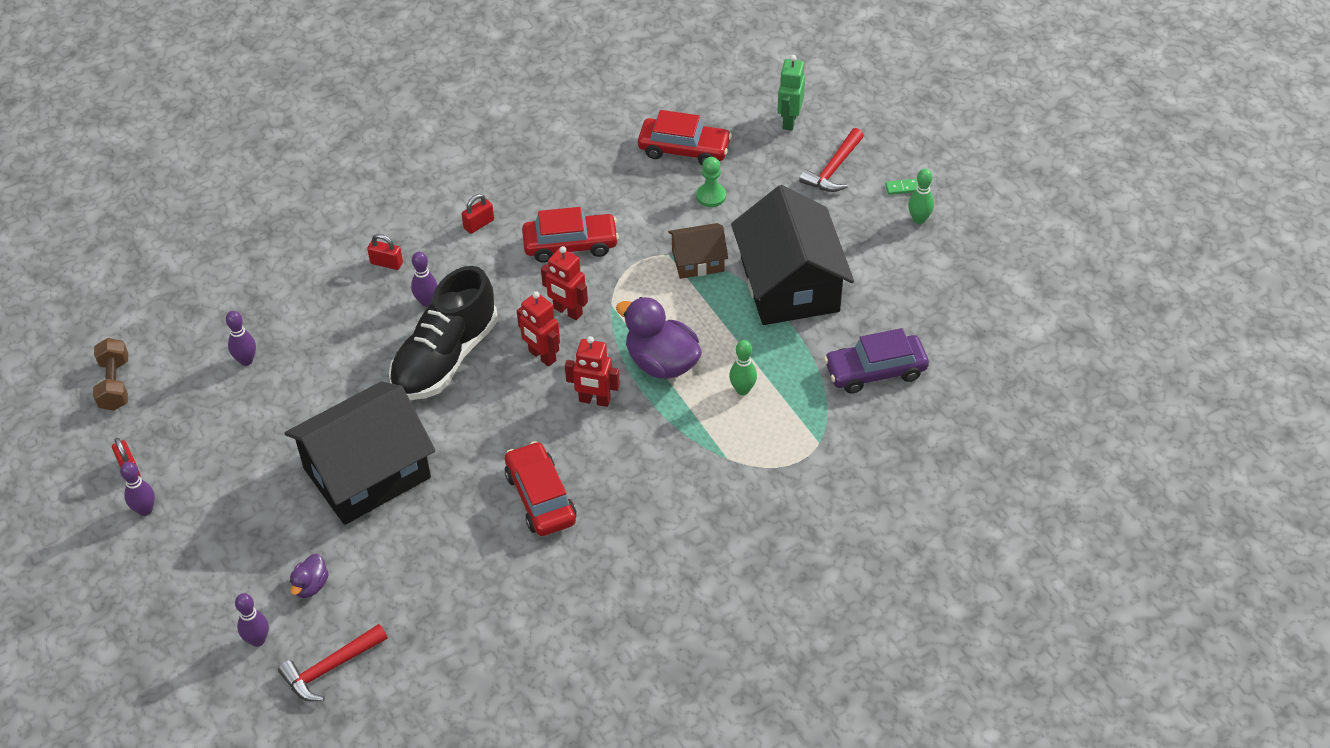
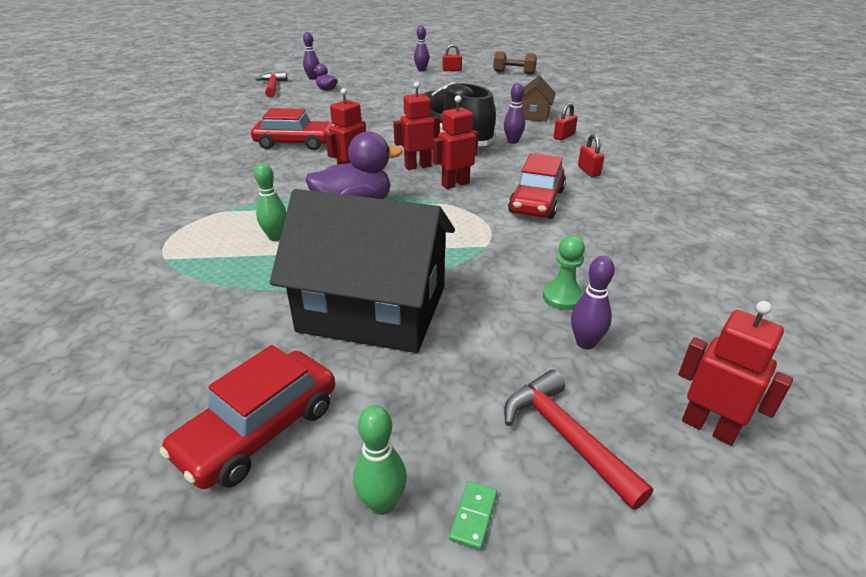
camera: 115 degrees right, 15 degrees down
purple bowling pin [226,311,256,366] -> purple bowling pin moved to [571,256,615,349]
black house [285,381,435,525] -> none
red car [638,110,732,165] -> red car moved to [160,345,335,489]
brown house [668,223,728,279] -> brown house moved to [521,76,556,122]
green robot [778,55,805,131] -> red robot [679,301,793,446]
purple car [824,328,929,394] -> none

